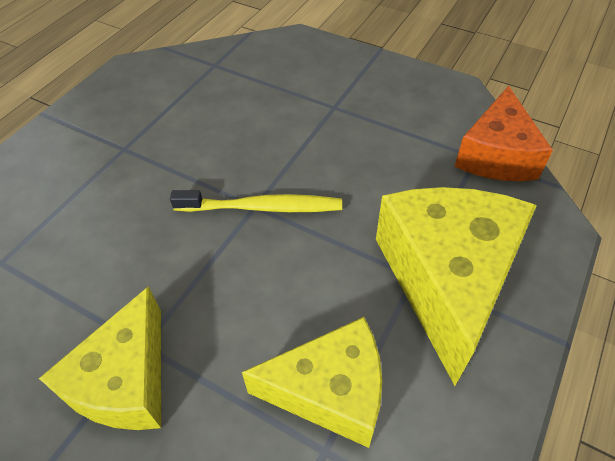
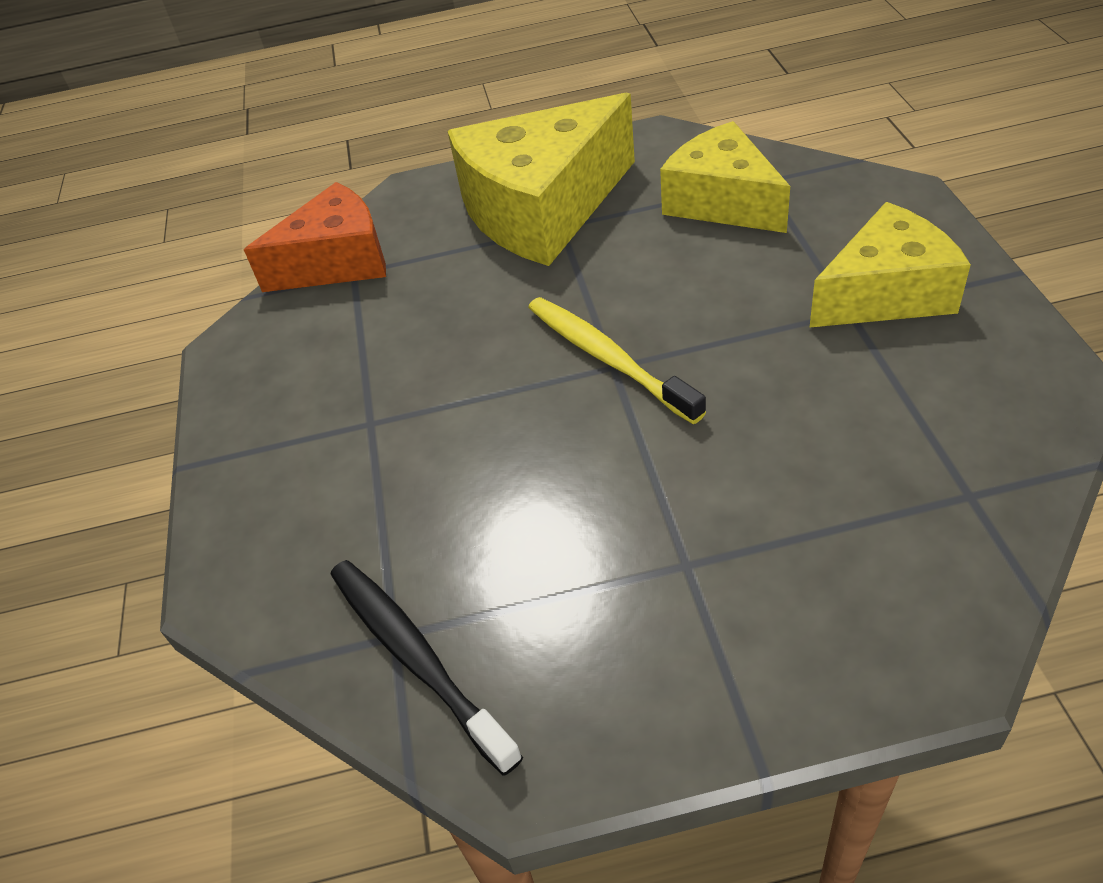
camera: 125 degrees left, 5 degrees down
none -> black toothbrush [330,560,523,776]

